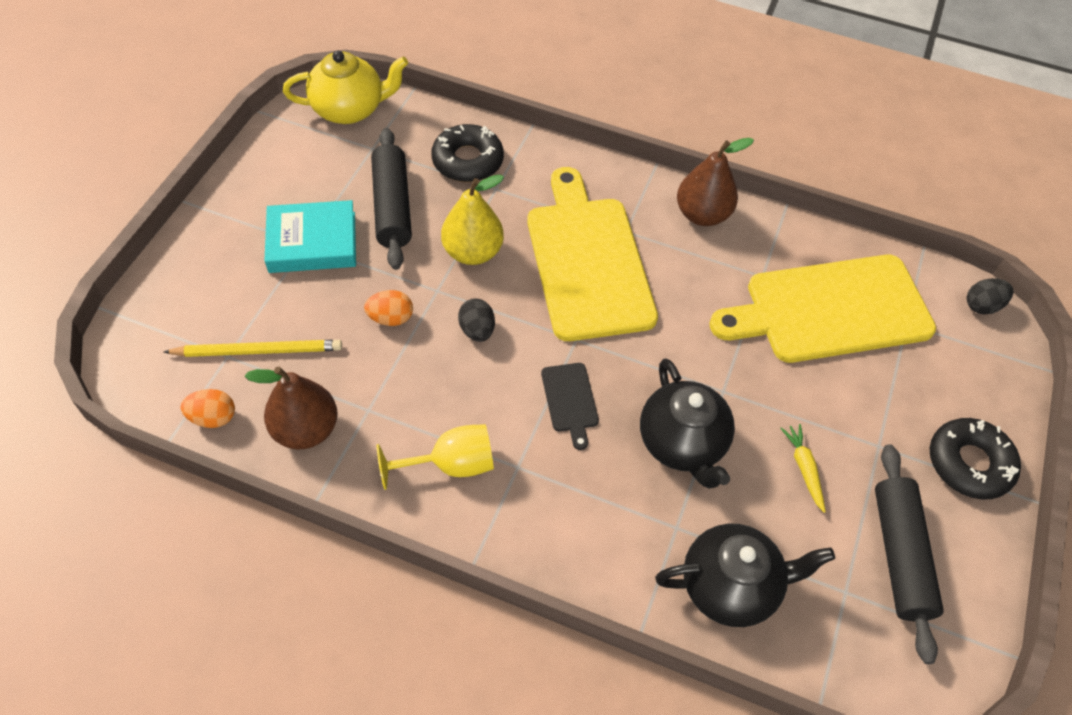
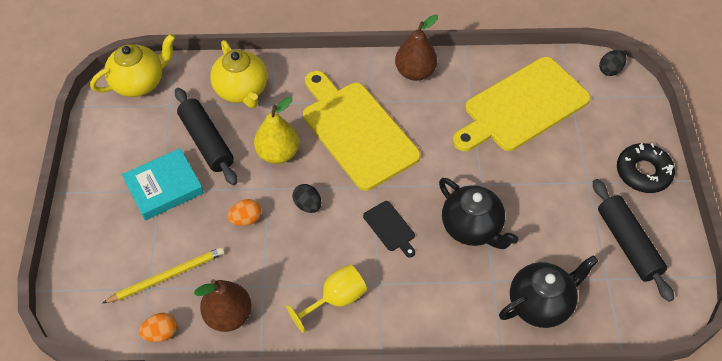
camera: 20 degrees left, 0 degrees up
black donut [431,124,504,182] -> yellow teapot [210,40,267,108]
yellow carrot [780,424,826,513] -> none

